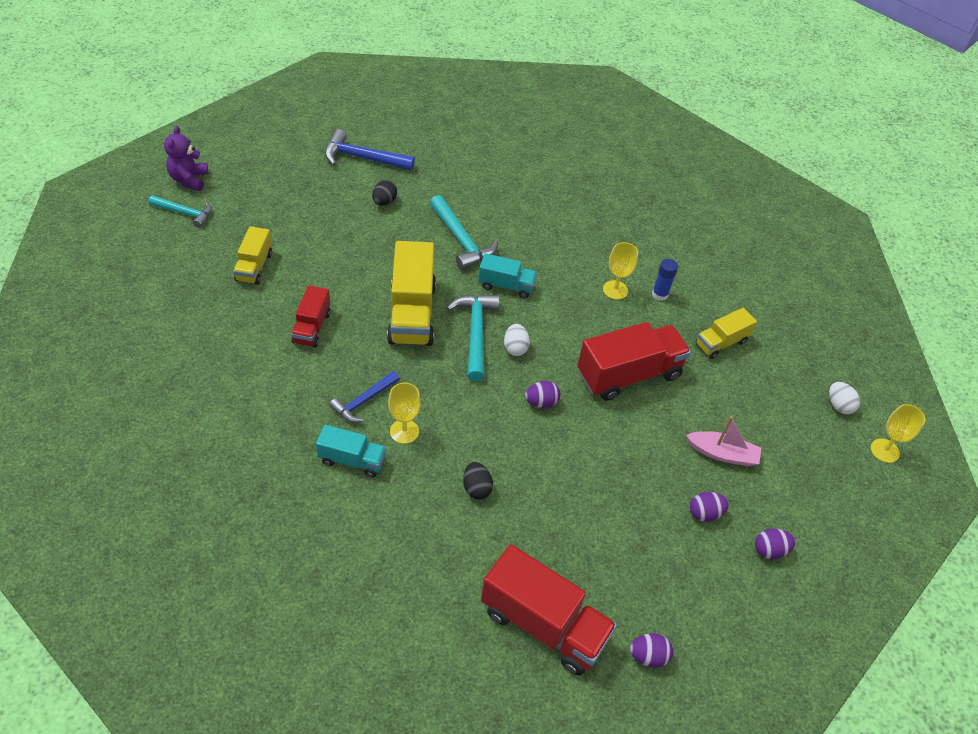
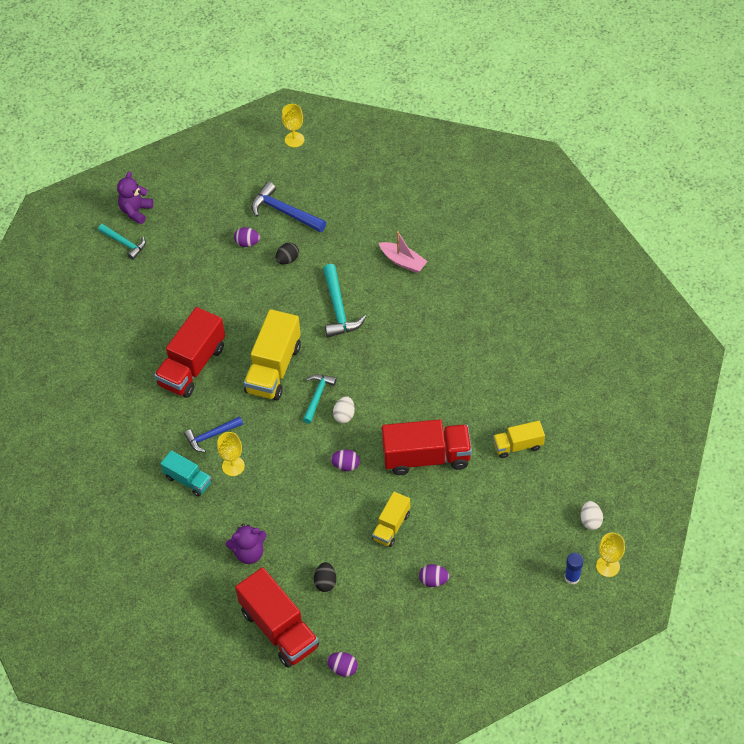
camera: 25 degrees right, 5 degrees up
yellow truck [233,226,272,285] -> yellow truck moved to [372,492,410,547]
red truck [291,285,331,348] -> red truck [154,307,225,398], size x1.77
turquoise hammer [446,294,500,381] -> turquoise hammer [303,374,337,424], size x0.66
black egg [463,462,493,499] -> black egg moved to [314,562,336,592]
turquoise truck [478,253,537,298] -> none
yellow goblet [603,242,638,300] -> yellow goblet moved to [282,104,304,147]
blue glue stick [652,259,678,301] -> blue glue stick moved to [564,553,584,585]
pink boat [686,416,761,466] -> pink boat moved to [379,231,428,273]
purple egg [755,529,795,559] -> purple egg moved to [234,227,260,247]
none -> purple teddy bear [226,524,267,564]

